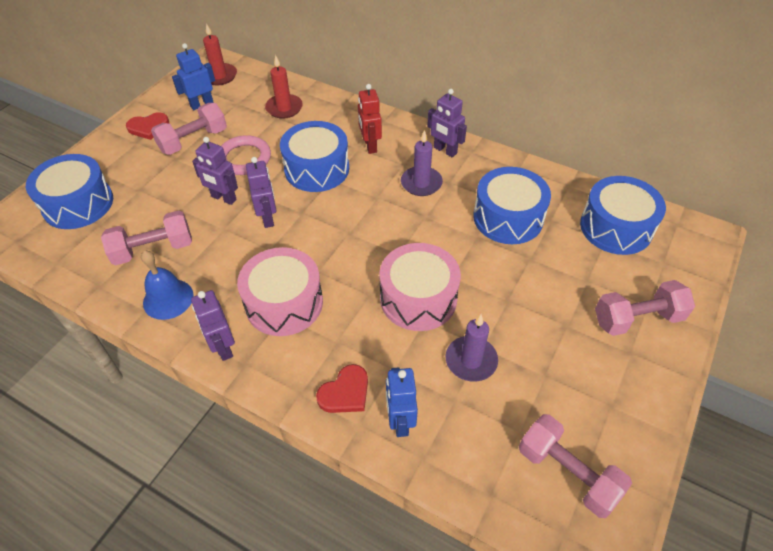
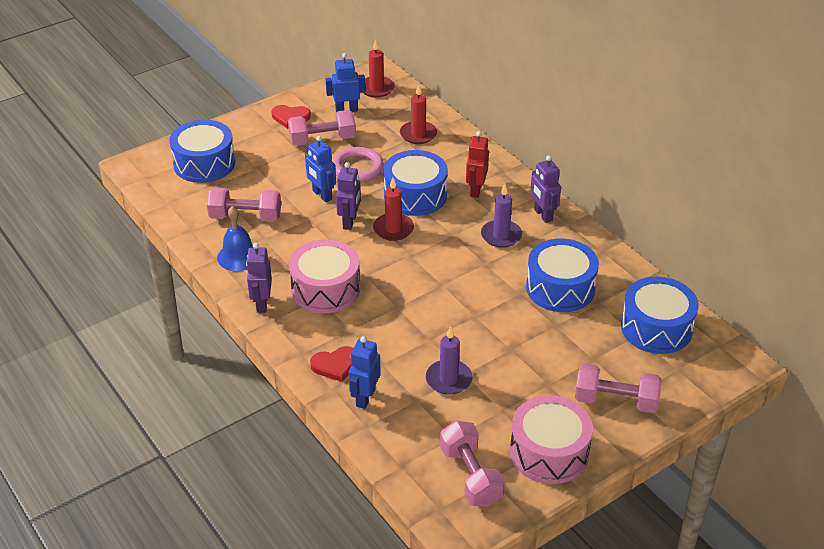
camera: 25 degrees right, 10 degrees down
purple robot [192,137,238,205] -> blue robot [305,136,336,202]
pink drum [379,243,461,331] -> pink drum moved to [510,395,593,484]
none -> red candle [373,178,414,241]

